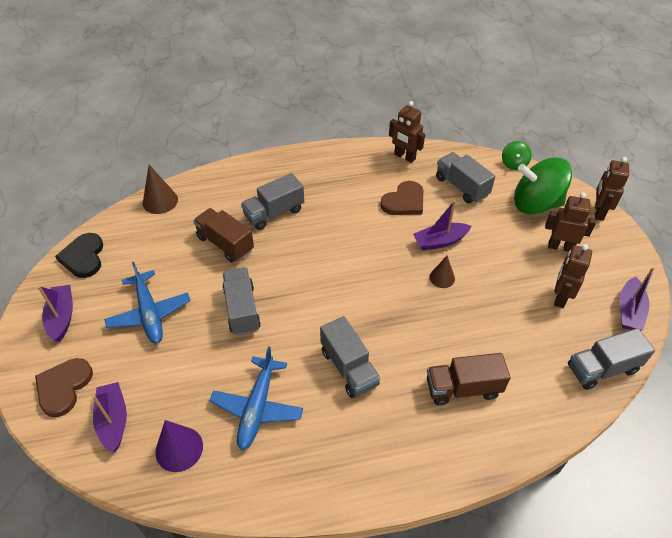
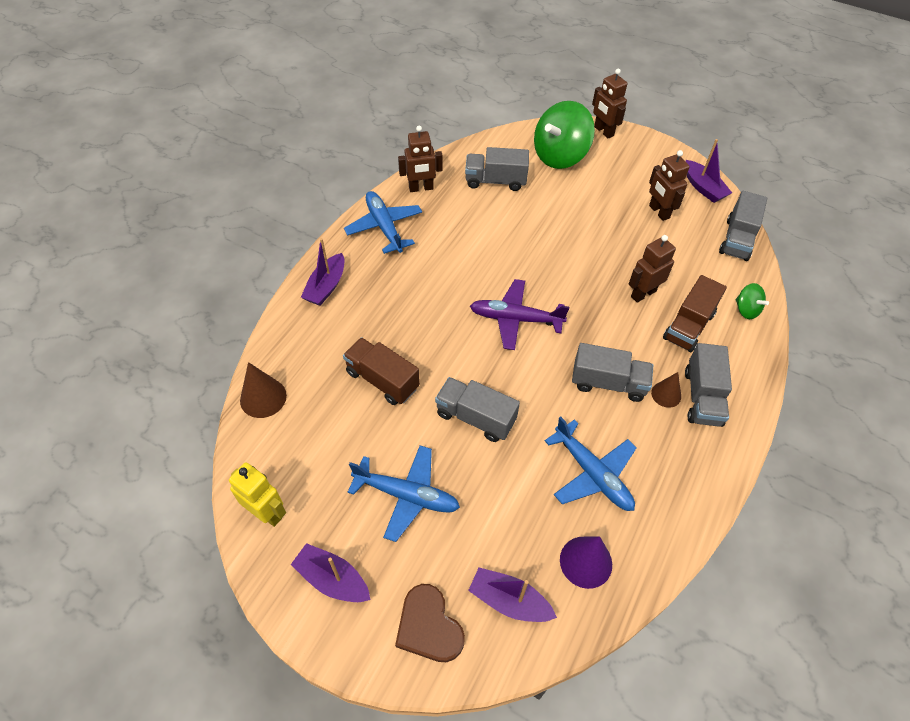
camera: 50 degrees left, 5 degrees up
black heart [55,233,103,278] -> yellow robot [229,462,286,527]
brown truck [193,208,254,262] -> brown truck turned 45 degrees clockwise [343,337,420,405]
grey truck [241,173,304,230] -> grey truck moved to [685,343,732,427]
brown heart [380,181,423,215] -> none
purple boat [413,200,472,251] -> purple boat moved to [301,238,344,306]
brown cone [429,256,455,288] -> brown cone moved to [651,372,681,408]
green spinning top [502,141,532,170] -> green spinning top moved to [736,283,769,319]
brown robot [545,192,596,252] -> brown robot moved to [629,235,676,303]
none -> blue plane [344,191,422,254]
none -> purple plane [470,279,569,350]

